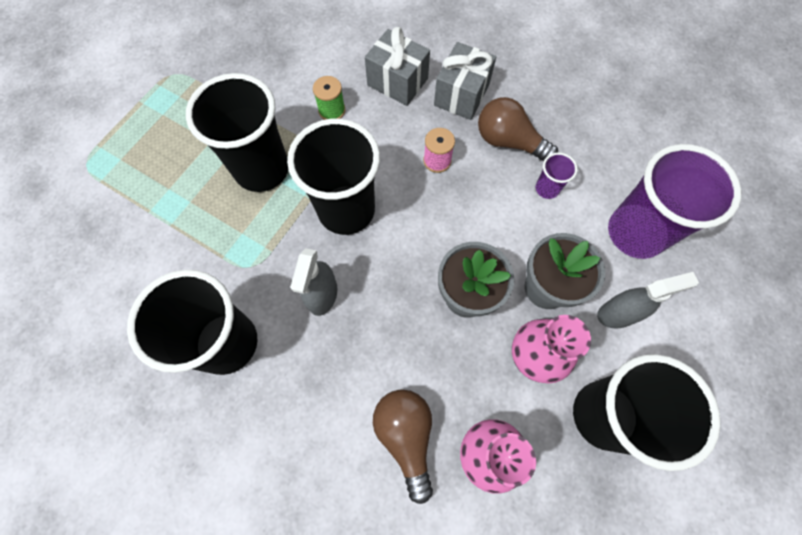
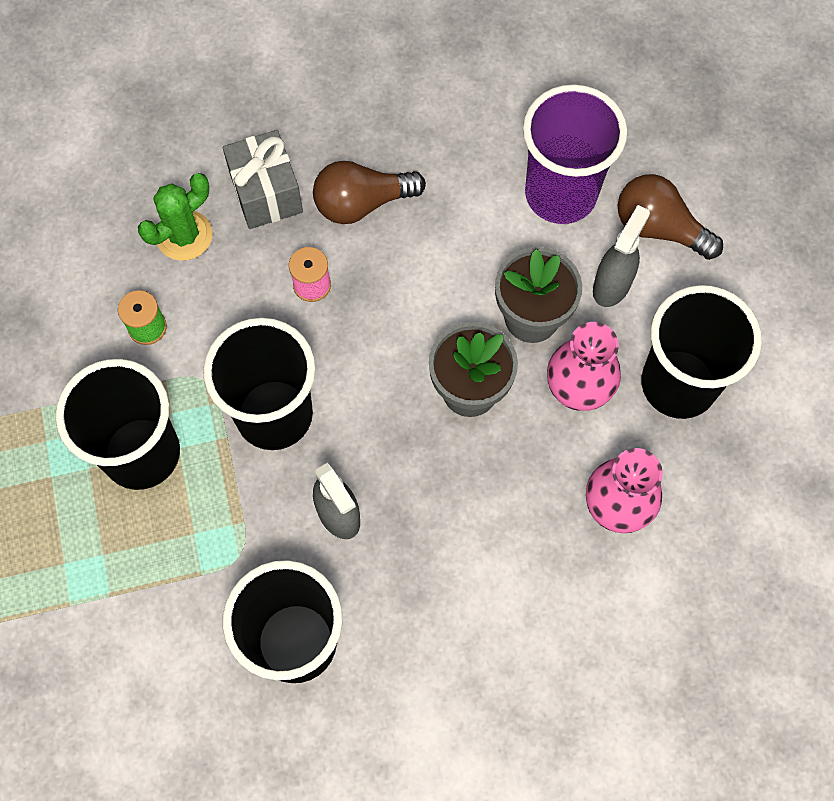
camera: 45 degrees left, 0 degrees up
grey gift [365,27,430,106] -> green cactus [138,173,213,261]
brown light bulb [373,389,433,504] -> brown light bulb moved to [618,174,723,260]
purple cup [536,152,578,199] -> none

